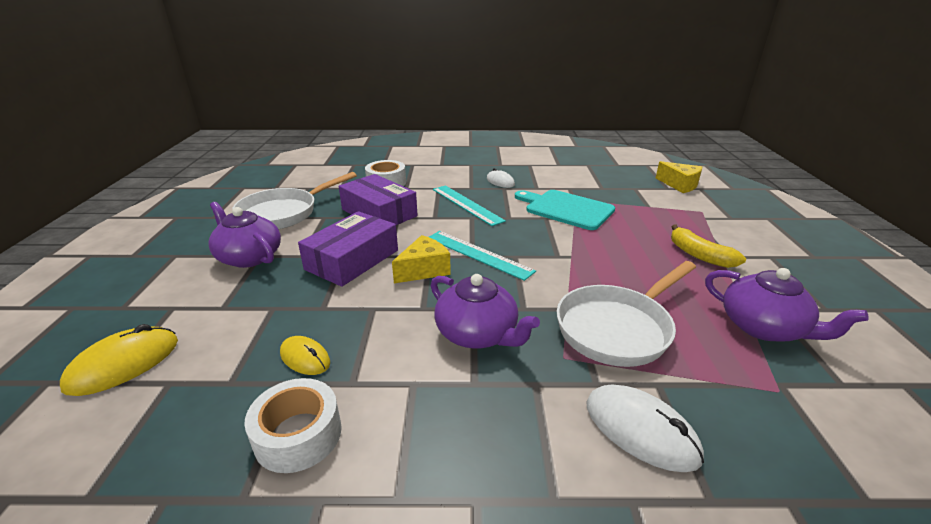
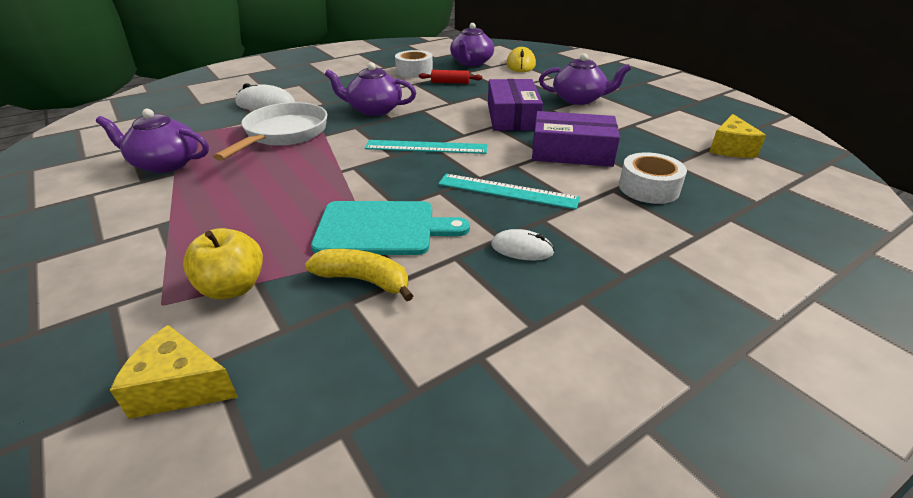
camera: 145 degrees right, 5 degrees up
white pan [232,172,357,229] -> none
yellow mouse [280,336,330,375] -> red rolling pin [419,70,482,84]
yellow cheese [392,235,451,283] -> yellow cheese moved to [709,114,766,158]
yellow banana [671,225,746,268] -> yellow banana moved to [305,249,414,301]
none -> yellow apple [183,228,263,299]
none -> purple teapot [450,23,494,66]

